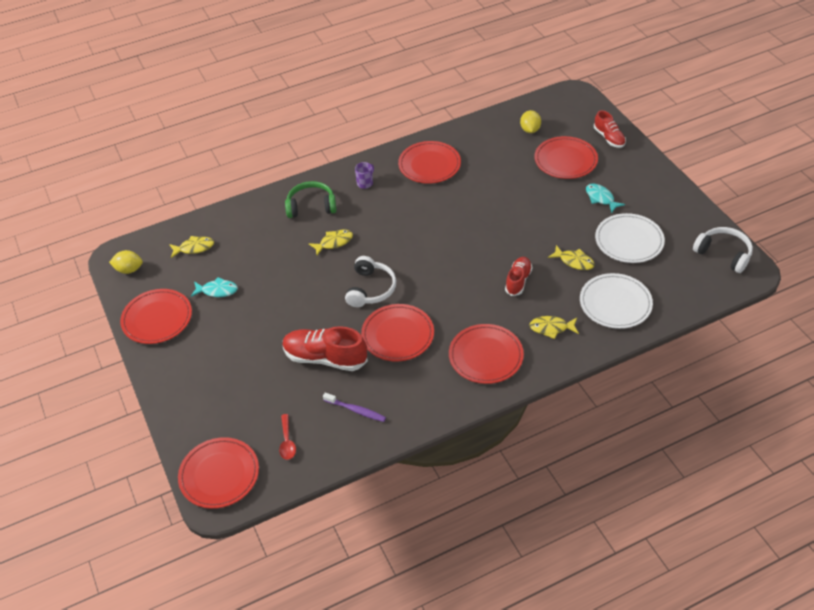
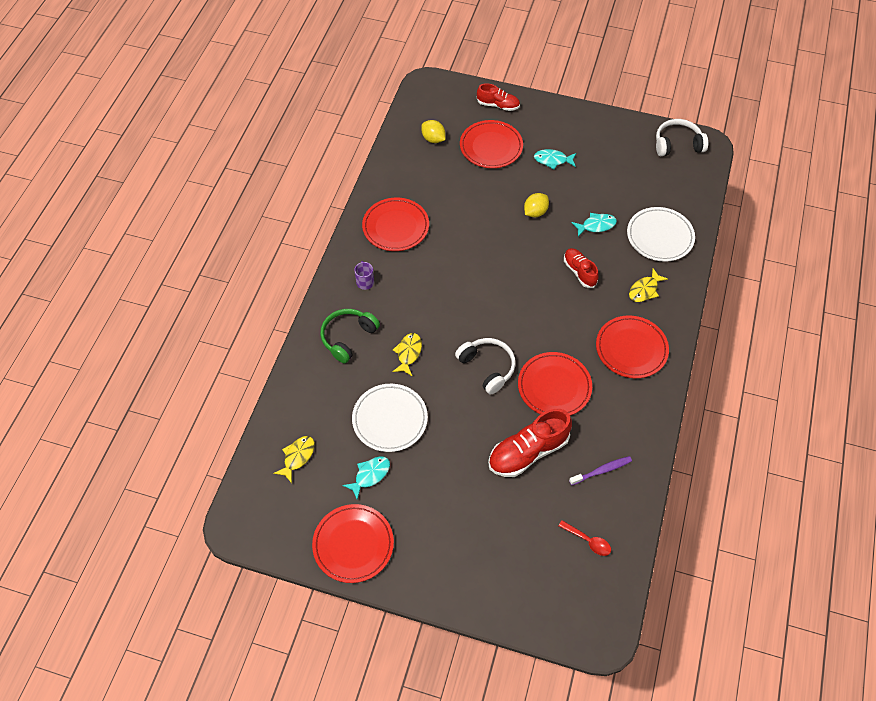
camera: 50 degrees left, 10 degrees up
yellow lemon [109,250,143,274] -> yellow lemon moved to [524,193,549,217]
red plate [178,437,259,509] -> none
yellow fish [548,245,595,270] -> turquoise fish [571,213,617,237]
white plate [595,213,665,263] -> white plate moved to [352,384,428,452]

